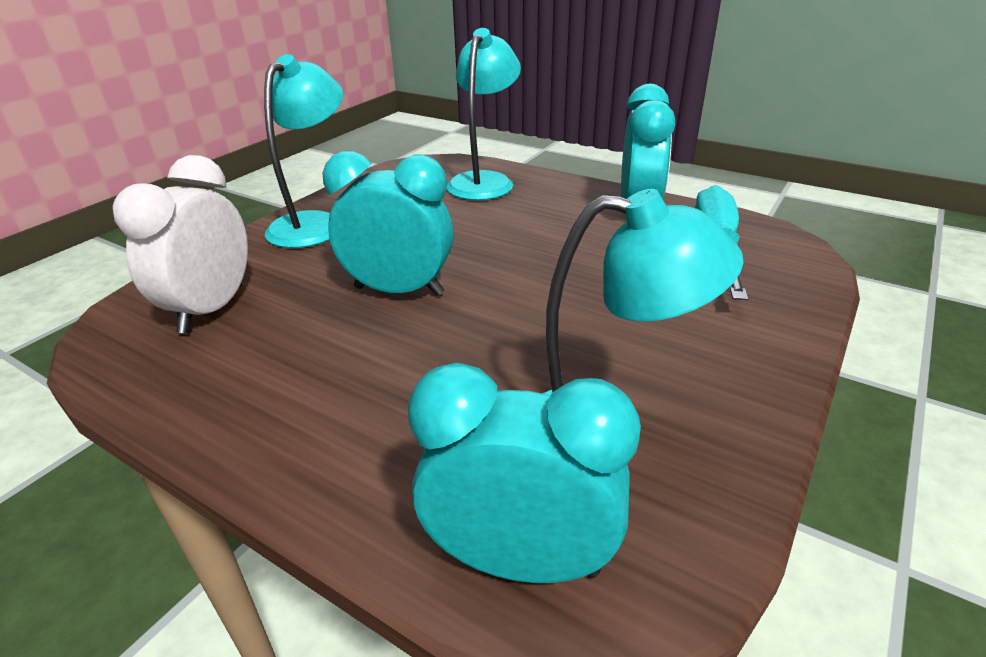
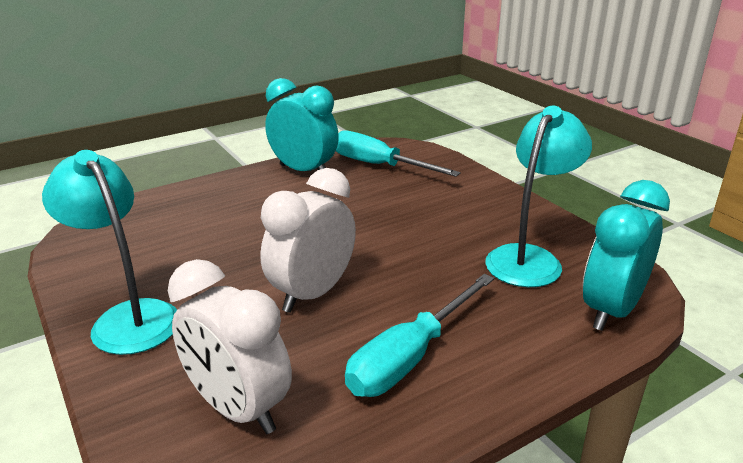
camera: 65 degrees left, 5 degrees down
turquoise clock [322,151,453,296] -> white clock [260,168,356,313]
turquoise lamp [447,28,521,200] -> none
none -> turquoise screwdriver [345,274,494,397]

